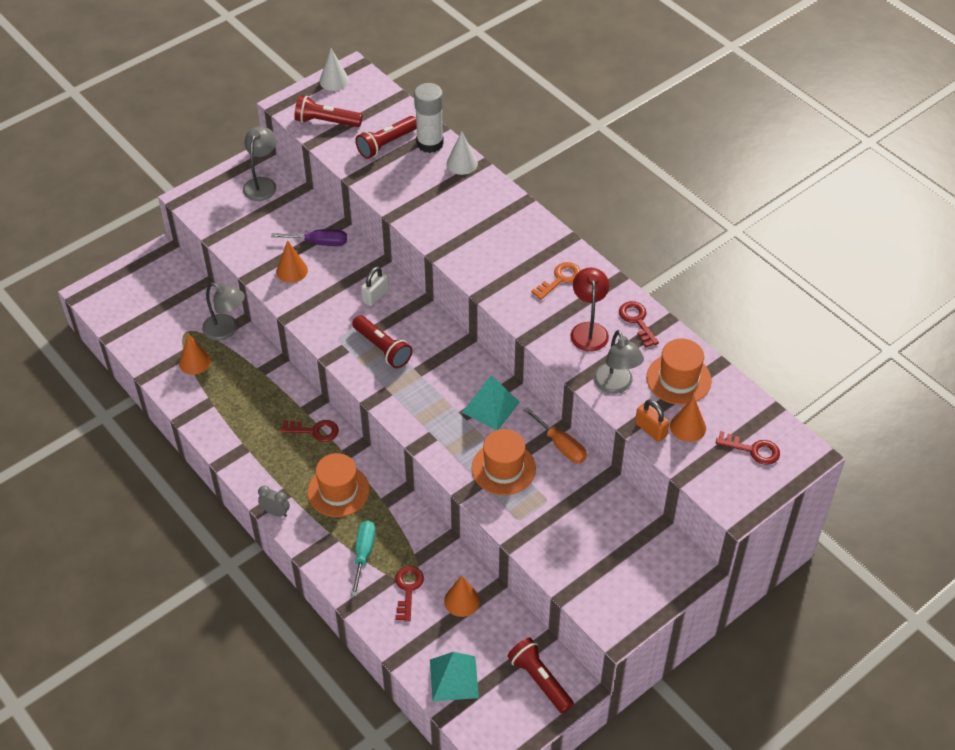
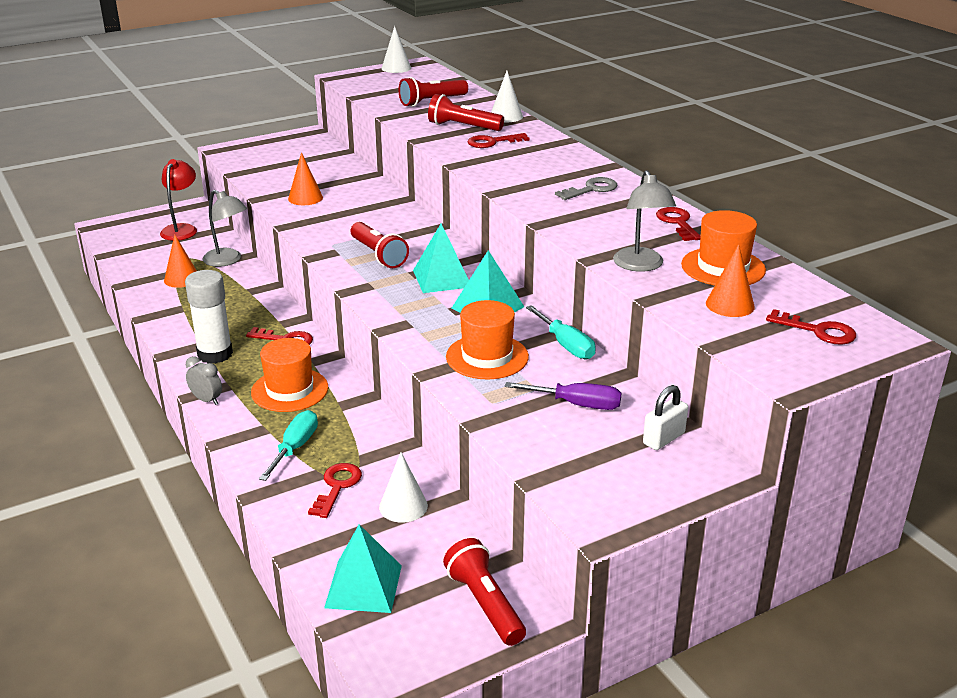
camera: 10 degrees right, 20 degrees down
grey lamp [243,126,276,201] -> none
purple screwdriver [271,229,347,246] -> purple screwdriver moved to [505,382,621,410]
red flashlight [295,95,363,127] -> red flashlight moved to [428,94,504,131]
white padlock [361,267,389,306] -> white padlock moved to [643,385,688,450]
white glue stick [414,83,444,153] -> white glue stick moved to [185,270,233,364]
orange cone [444,575,480,617] -> white cone [379,452,428,523]
orange screwdriver [524,407,587,463] -> turquoise screwdriver [526,305,596,359]
orange key [531,262,581,300] -> grey key [555,177,618,200]
red lamp [570,268,609,352] -> red lamp moved to [160,159,197,241]
orange padlock [635,400,670,442] -> none
none -> turquoise pyramid [413,224,469,293]
none -> red key [468,133,530,148]

